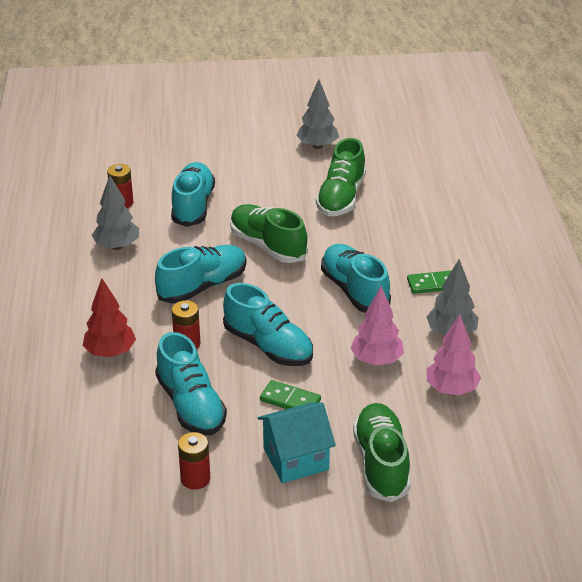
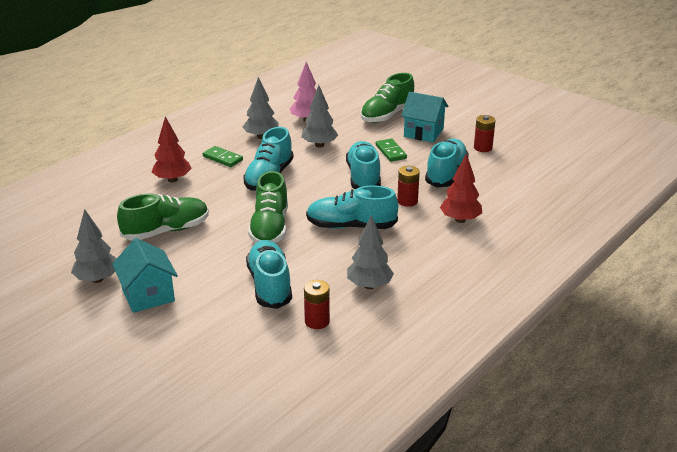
camera: 135 degrees left, 5 degrees down
turquoise shoe [171,162,215,227] -> turquoise shoe turned 120 degrees clockwise [246,240,292,309]
pink tree [350,286,404,365] -> grey tree [301,85,338,148]
none -> turquoise house [112,238,178,313]
none -> red tree [152,116,192,182]

